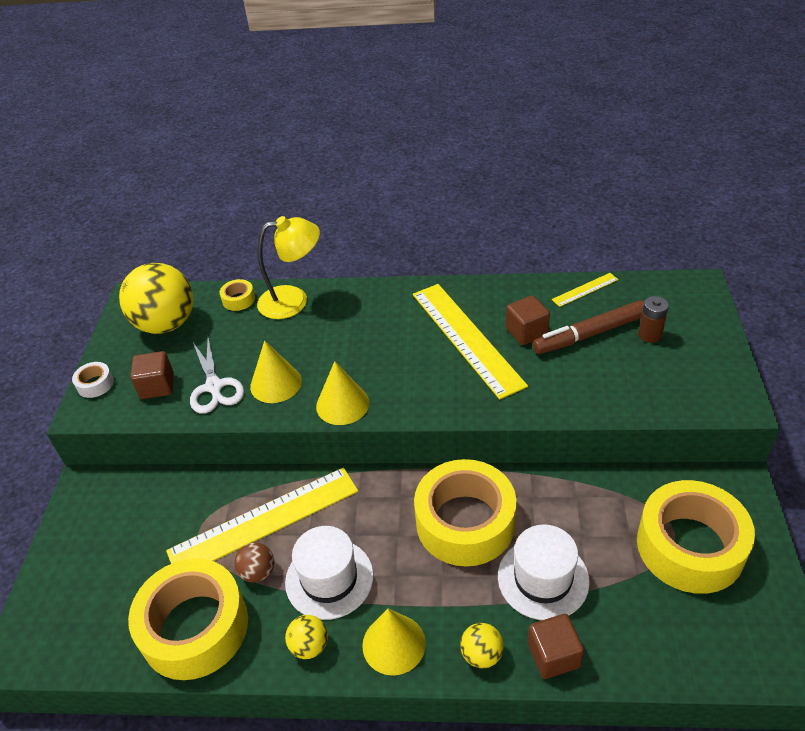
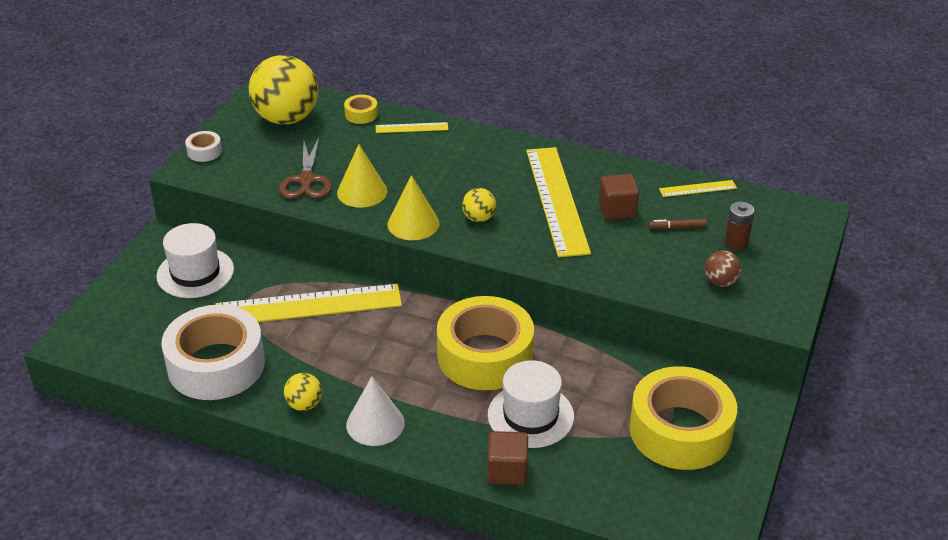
camera: 15 degrees right, 5 degrees down
yellow tape [128,558,248,680] -> white tape [161,305,265,400]
brown cube [130,351,174,399] -> none
white scissors [190,338,244,414] -> brown scissors [279,138,332,199]
brown ball [234,542,274,583] -> brown ball moved to [705,251,742,287]
yellow lamp [257,216,320,319] -> yellow ruler [376,122,448,133]
white hat [285,526,374,620] -> white hat moved to [156,223,234,298]
yellow cone [362,609,426,675] -> white cone [346,376,405,446]
yellow ball [460,623,504,668] -> yellow ball moved to [462,188,496,222]
brown marker [532,300,644,354] -> brown marker [649,219,707,229], size x0.45

